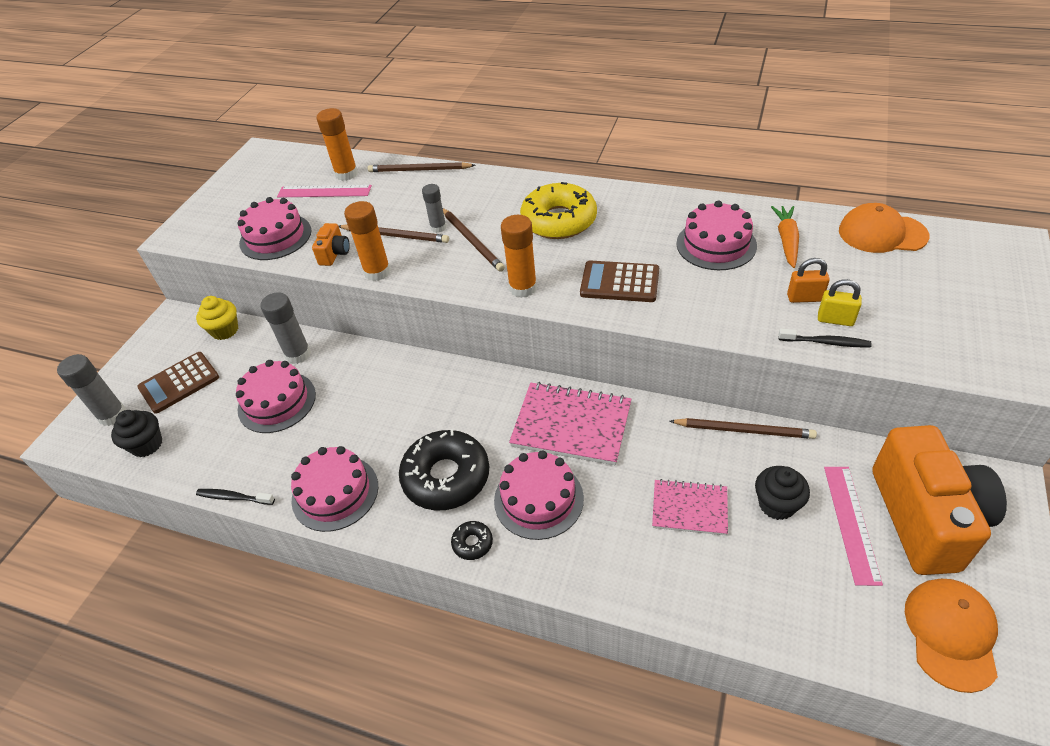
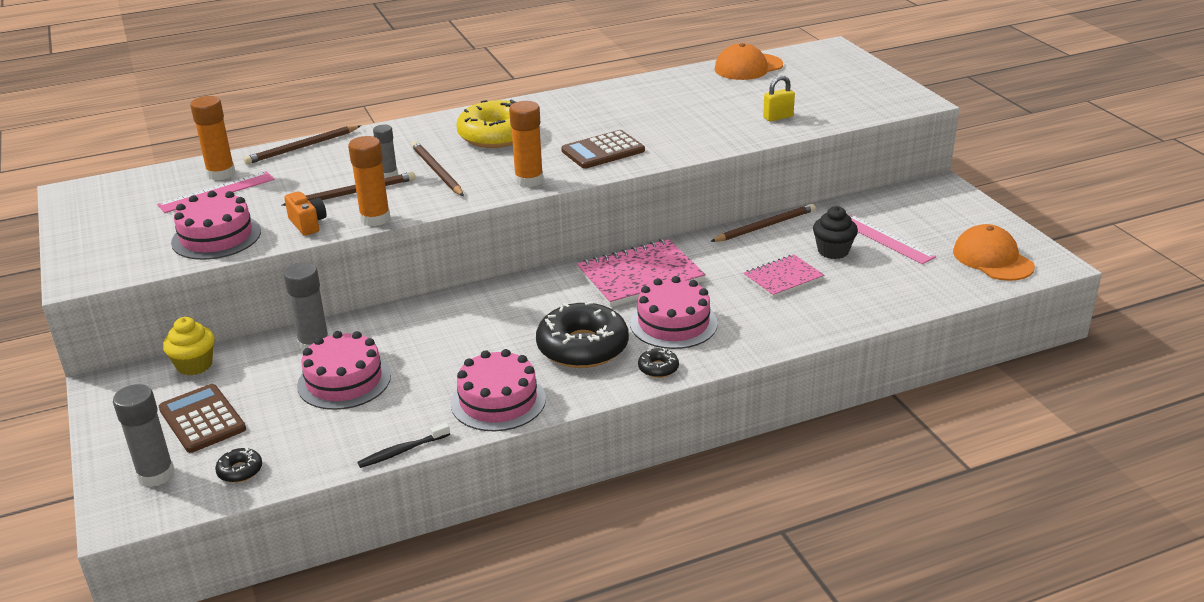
camera: 45 degrees left, 15 degrees down
black cupcake [111,410,162,457] -> black donut [215,448,262,483]
brown calculator [137,352,219,414] -> brown calculator turned 135 degrees clockwise [159,384,246,453]
brown pencil [443,208,505,272] -> brown pencil turned 135 degrees counterclockwise [412,141,464,196]
pink cake [676,200,757,270] -> none
orange carrot [771,206,799,268] -> none
black toothbrush [779,329,872,348] -> none
orange padlock [787,258,830,303] -> none
orange camera [872,425,1007,575] -> none

